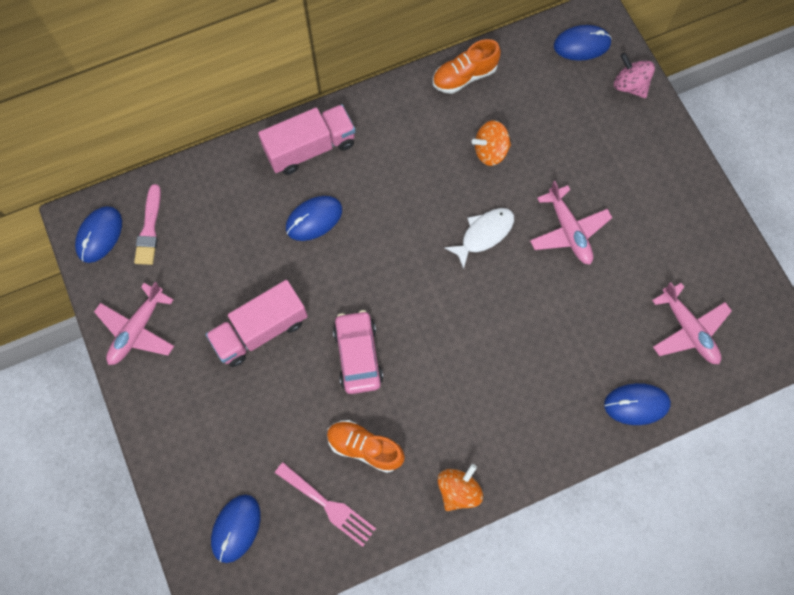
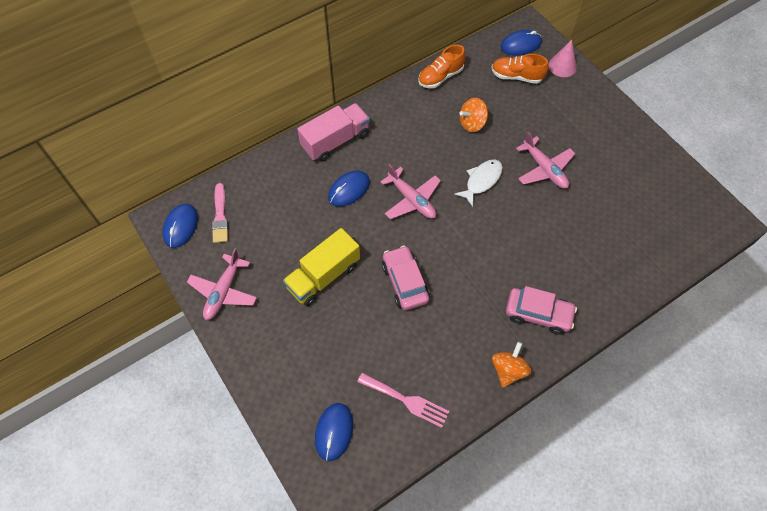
camera: 10 degrees left, 10 degrees down
pink truck [206,280,308,367] -> yellow truck [283,228,360,306]
orange shoe [327,420,405,473] -> orange shoe moved to [491,54,549,84]
blue mouse [604,383,671,425] -> none
pink spinning top [614,53,655,98] -> pink cone [548,40,577,77]
pink plane [652,282,732,364] -> pink plane moved to [380,164,441,219]
none -> pink car [506,286,577,334]

